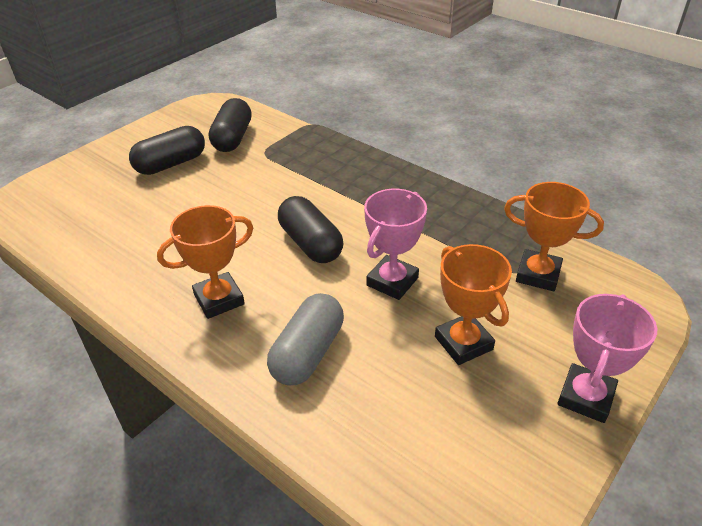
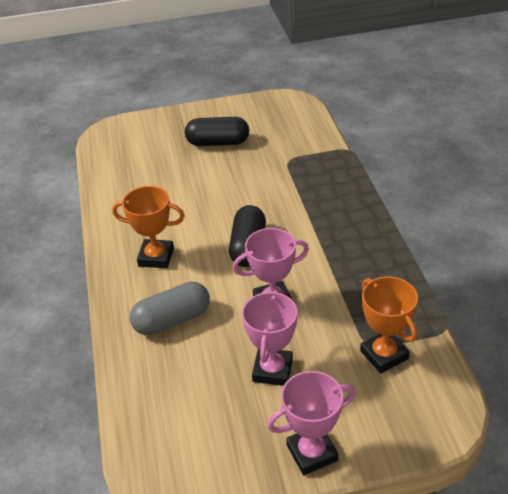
camera: 40 degrees right, 0 degrees up
black capsule [209,98,252,152] -> none
orange trophy [435,244,512,365] -> pink trophy [242,290,298,386]

